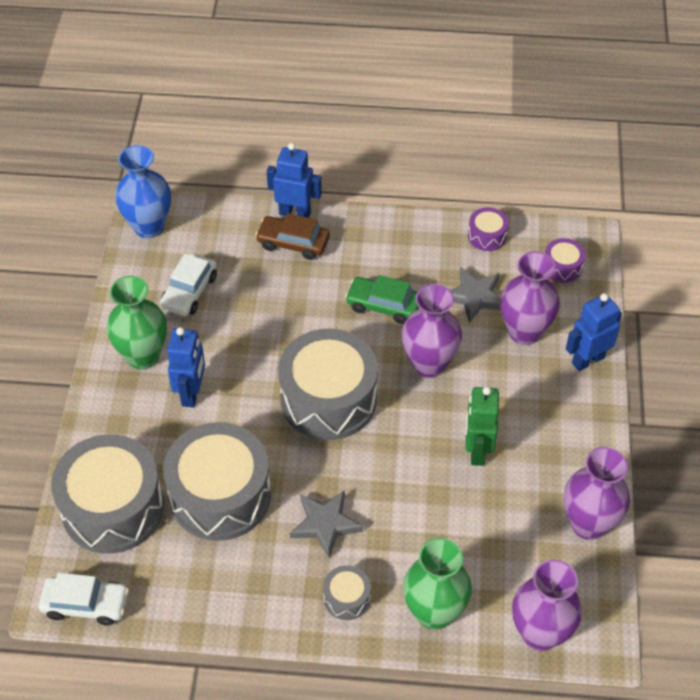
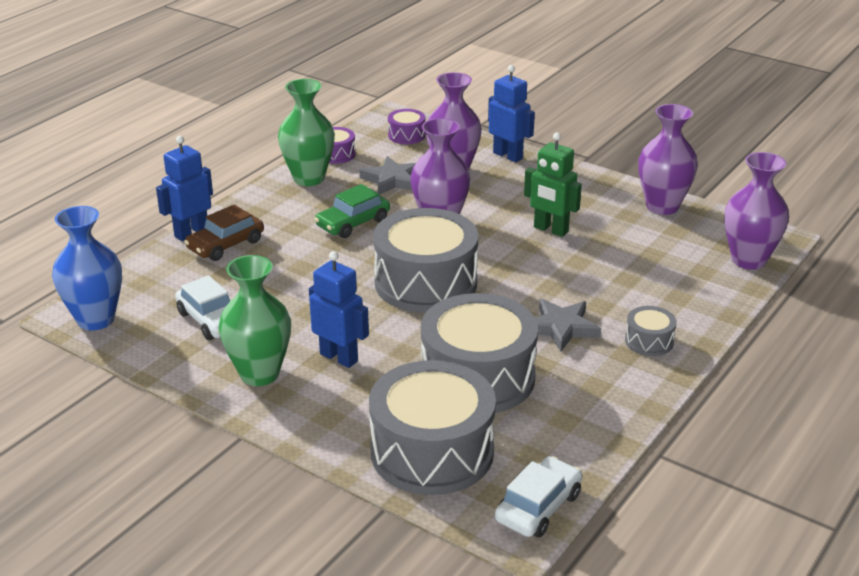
camera: 60 degrees left, 20 degrees down
green vase [403,538,472,630] -> green vase moved to [278,79,335,186]
blue robot [566,293,622,371] -> blue robot turned 135 degrees clockwise [488,65,535,162]

